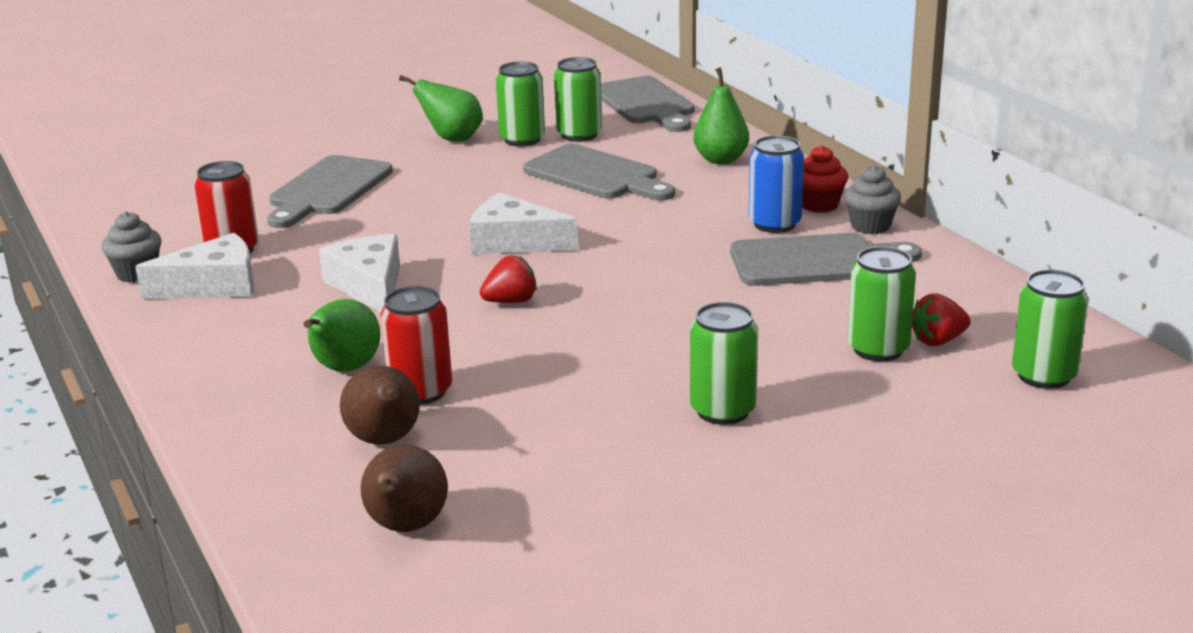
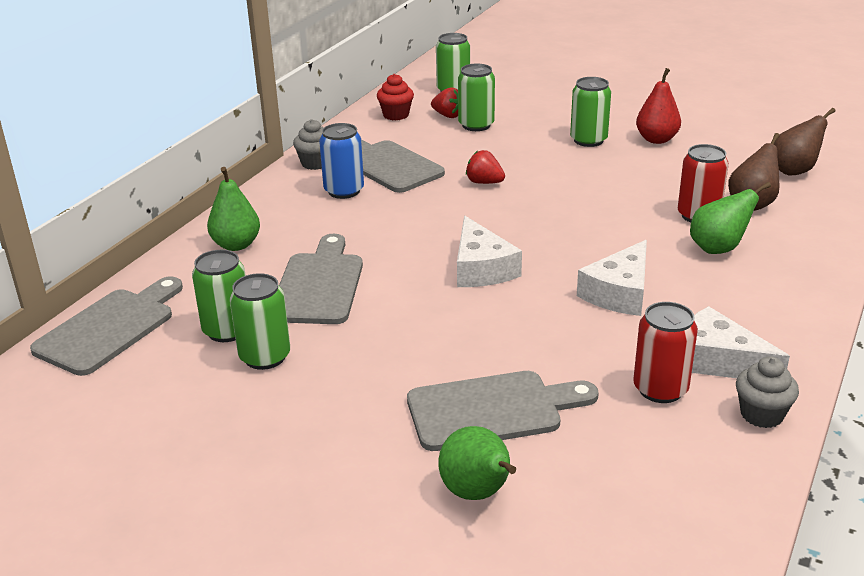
camera: 125 degrees left, 5 degrees up
green pear [399,75,483,141] -> green pear moved to [438,426,516,500]
red strawberry [480,255,537,303] -> red strawberry moved to [466,150,505,184]
red cupcake [802,145,848,213] -> red cupcake moved to [377,74,414,120]
none -> red pear [636,68,681,144]

